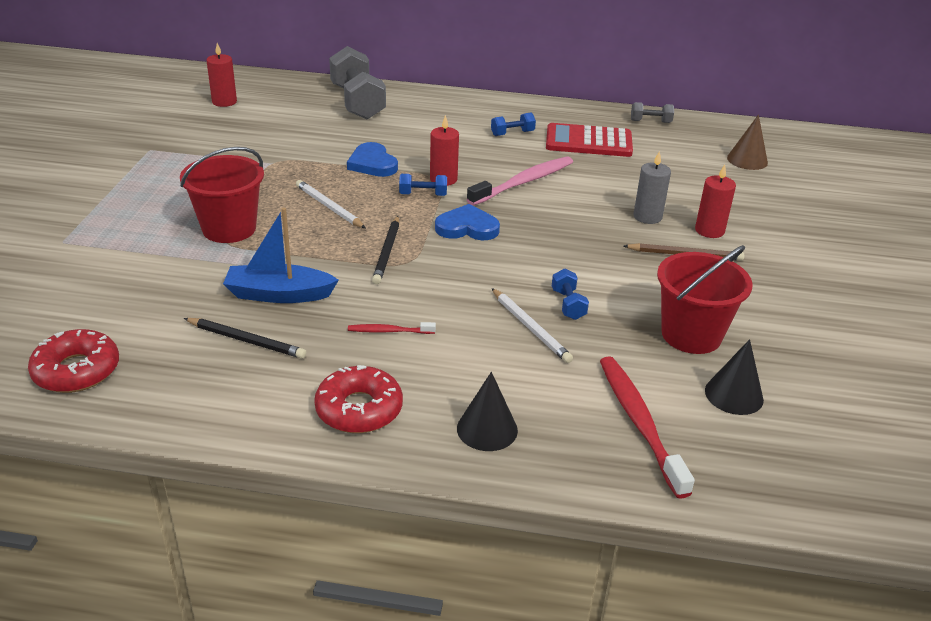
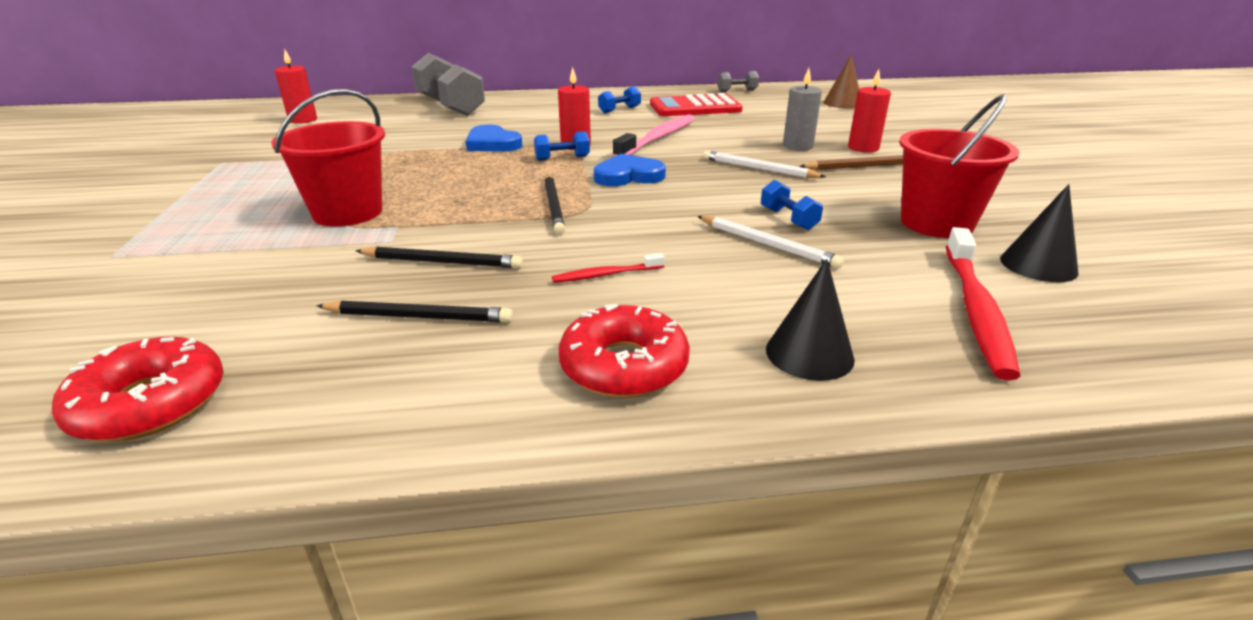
camera: 15 degrees left, 5 degrees down
blue boat [223,208,339,303] -> black pencil [356,246,523,268]
white pencil [296,180,365,228] -> white pencil moved to [703,150,826,178]
red toothbrush [600,356,695,499] -> red toothbrush turned 135 degrees counterclockwise [946,227,1020,380]

